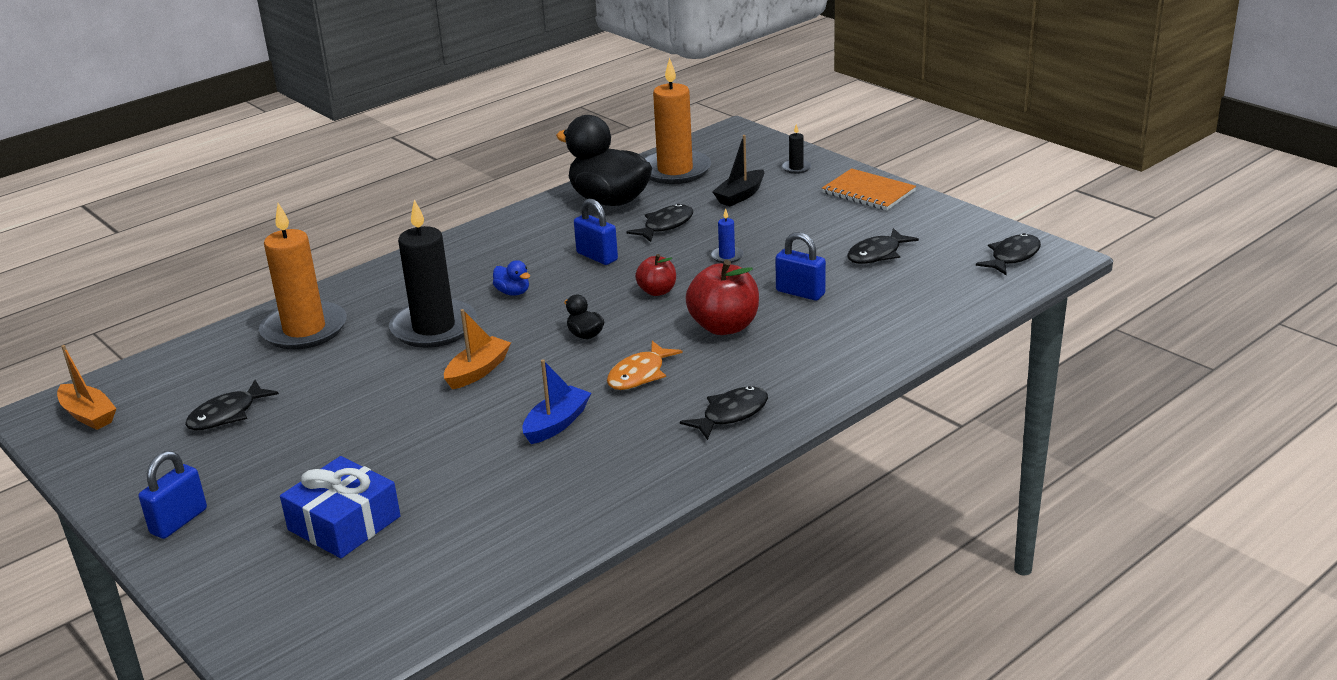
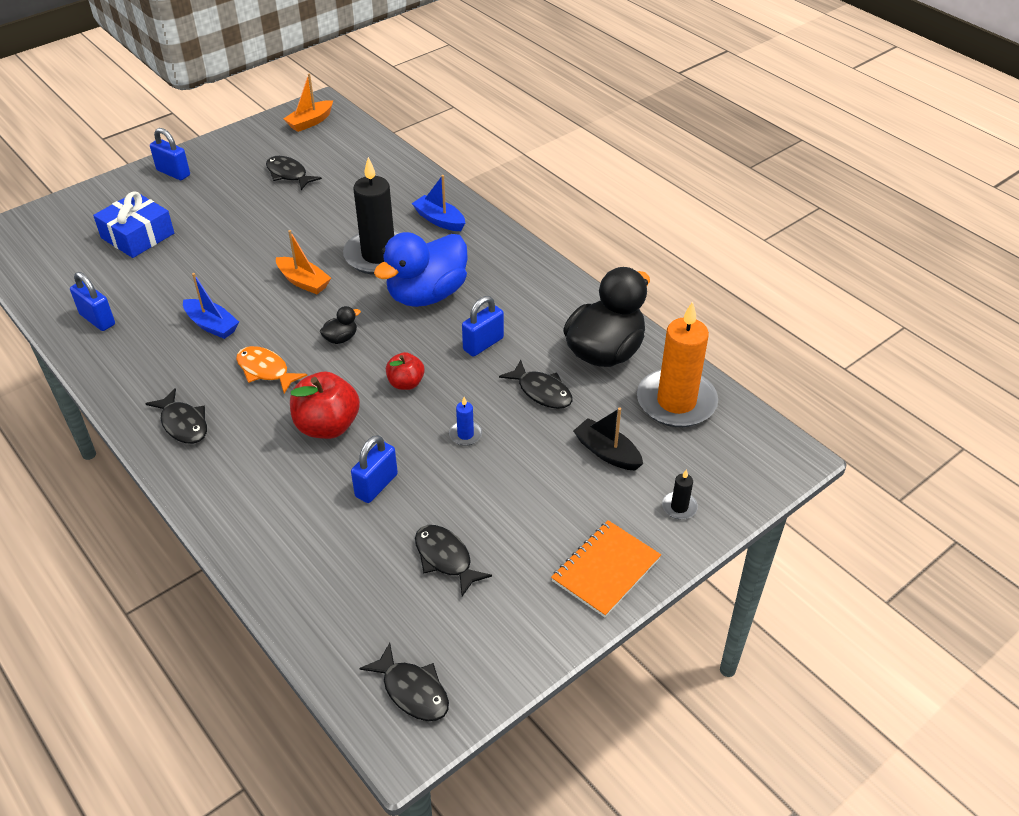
camera: 90 degrees right, 15 degrees up
orange candle [259,203,347,350] -> none
blue duck [493,260,530,296] -> blue duck [374,232,468,307], size x2.47
none -> blue padlock [70,272,115,331]
none -> blue boat [412,175,465,231]

